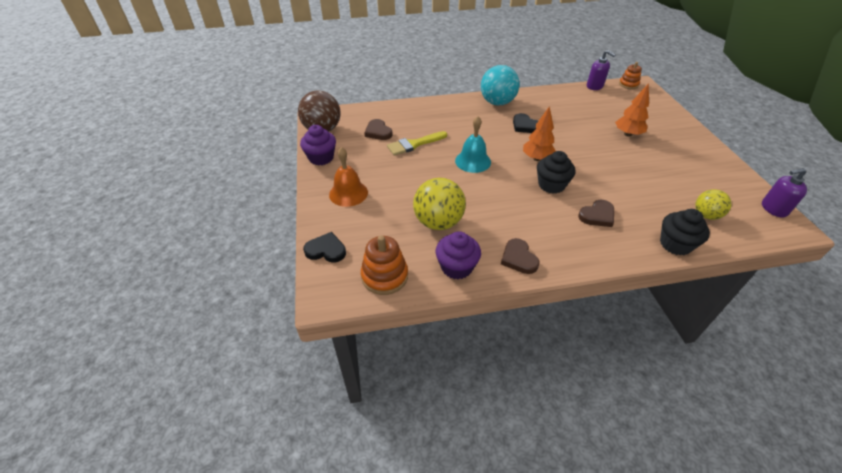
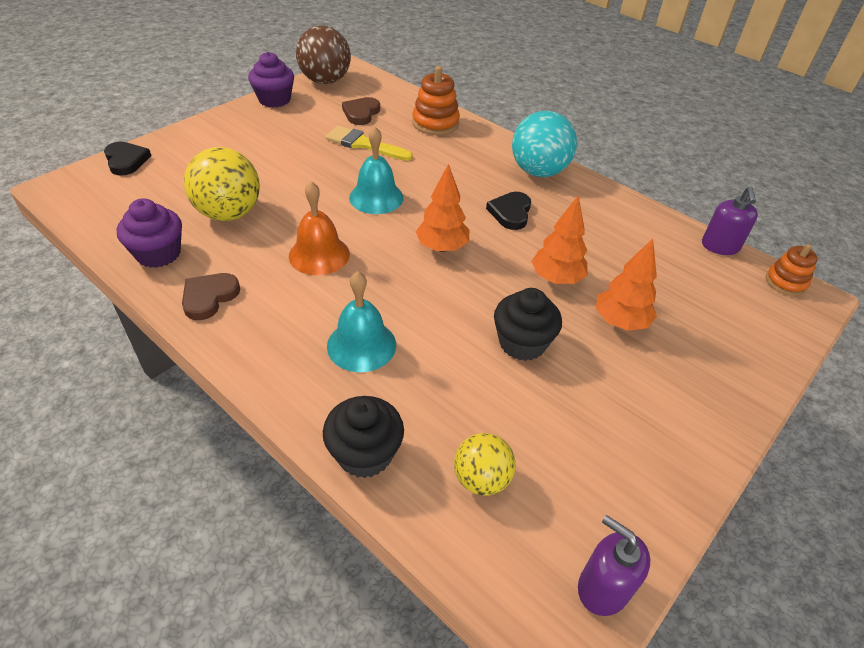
camera: 50 degrees right, 0 degrees up
orange bell [329,147,368,207] -> orange bell moved to [289,181,350,275]
orange stacking toy [361,235,408,295] -> orange stacking toy moved to [412,66,460,135]
black cupcake [537,151,576,194] -> black cupcake moved to [494,288,562,361]
brown heart [578,200,614,227] -> turquoise bell [327,271,396,372]
none -> orange tree [531,196,588,284]

